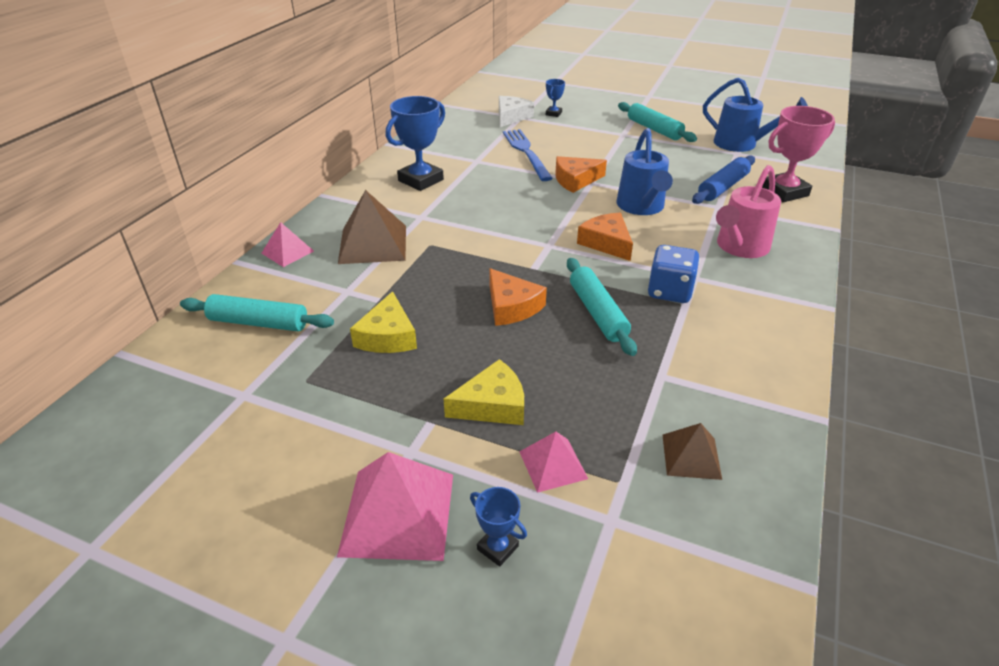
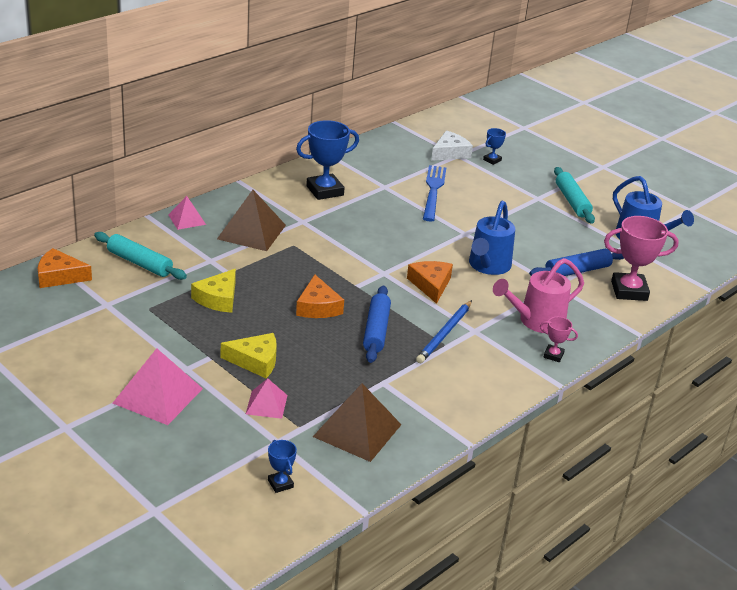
camera: 20 degrees right, 5 degrees down
blue trophy [470,487,527,566] -> blue trophy moved to [268,440,297,493]
orange cheese [556,156,607,193] -> orange cheese moved to [38,248,92,288]
turquoise rolling pin [567,258,637,356] -> blue rolling pin [363,285,391,363]
blue dice [648,245,700,303] -> blue pencil [416,300,472,363]
brown pyramid [662,423,722,480] -> brown pyramid [313,384,402,462], size x1.77
none -> pink trophy [540,317,578,362]

